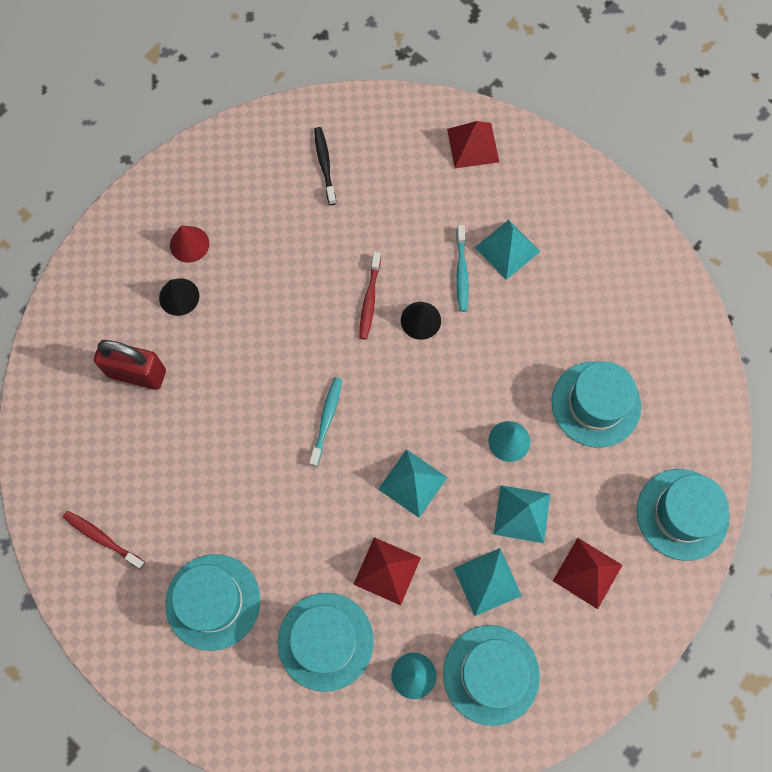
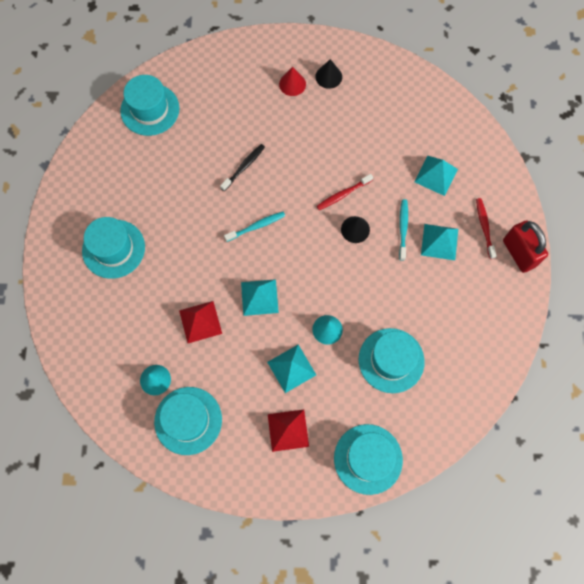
camera: 50 degrees right, 0 degrees up
red toothbrush [63,511,145,569] -> red toothbrush moved to [476,198,497,259]
red padlock [94,340,166,390] -> red padlock moved to [503,220,548,273]
black cone [159,278,199,316] -> black cone moved to [315,59,342,89]
turquoise hat [278,593,374,692] -> turquoise hat moved to [120,75,179,136]
black toothbrush [314,127,336,205] -> black toothbrush moved to [220,144,265,191]
red pyramid [447,121,499,168] -> none
turquoise pyramid [454,548,522,616] -> turquoise pyramid moved to [414,156,458,196]
turquoise toothbrush [456,225,469,312] -> turquoise toothbrush turned 135 degrees clockwise [399,199,408,261]

